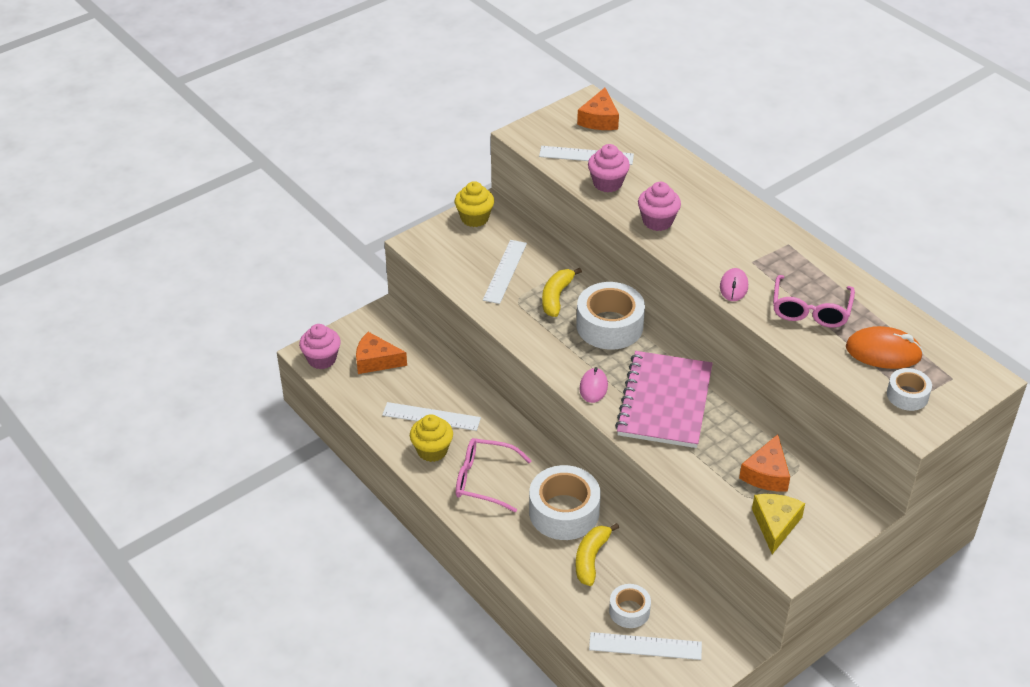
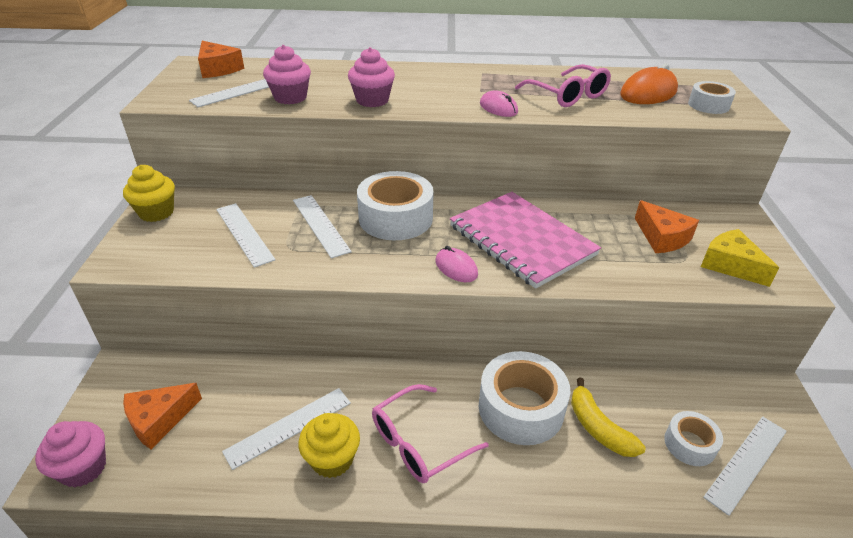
camera: 50 degrees left, 5 degrees down
yellow banana [542,268,582,317] -> white ruler [293,195,352,258]

